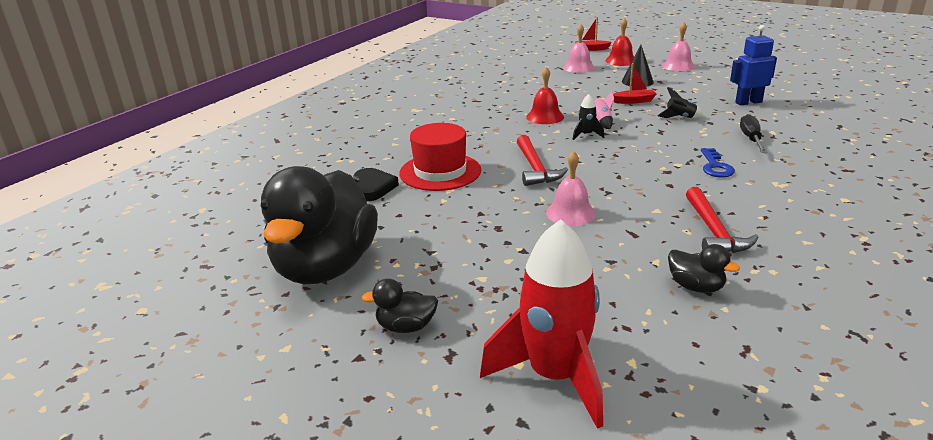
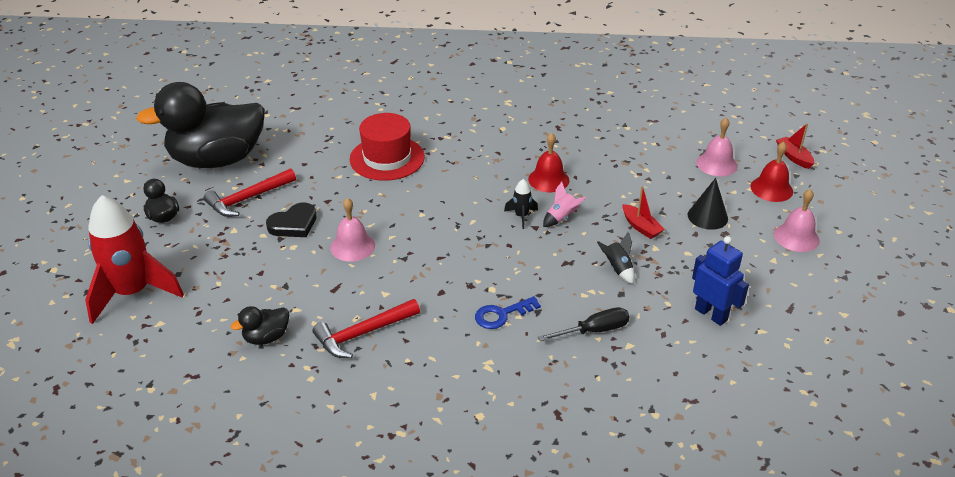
camera: 60 degrees right, 10 degrees up
black heart [353,168,399,201] -> black heart moved to [266,203,317,237]
red hammer [517,135,568,186] -> red hammer moved to [204,169,296,217]
black duck [668,244,740,293] -> black duck turned 45 degrees clockwise [231,306,289,345]

